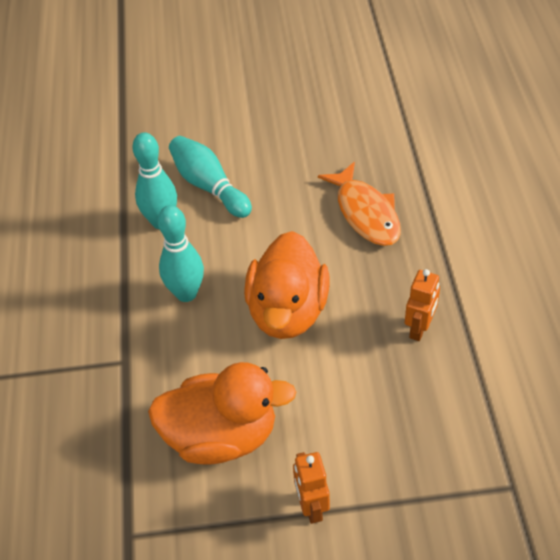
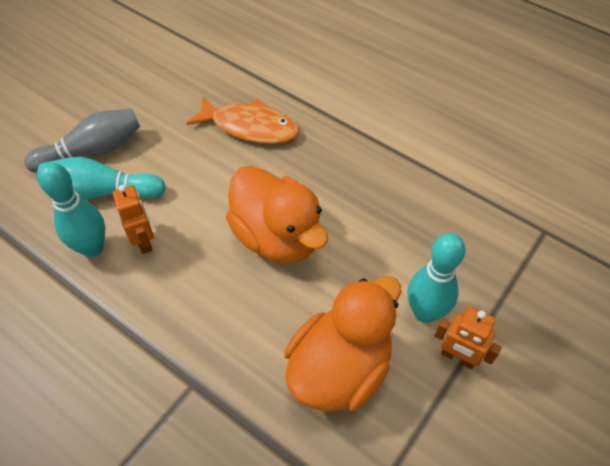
camera: 50 degrees left, 5 degrees up
turquoise bowling pin [158,205,204,302] -> turquoise bowling pin moved to [407,233,465,323]
orange robot [405,269,440,341] -> orange robot moved to [113,185,154,254]
none -> grey bowling pin [24,109,140,172]

